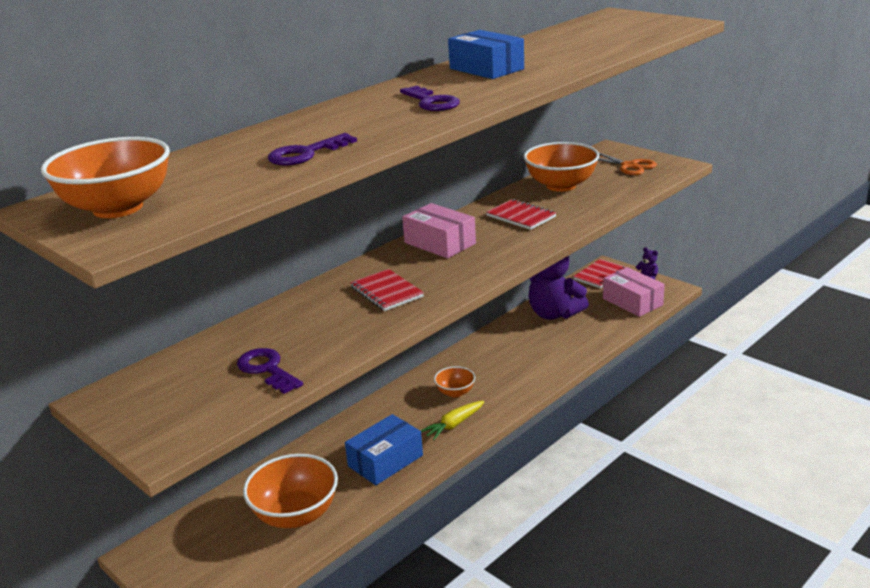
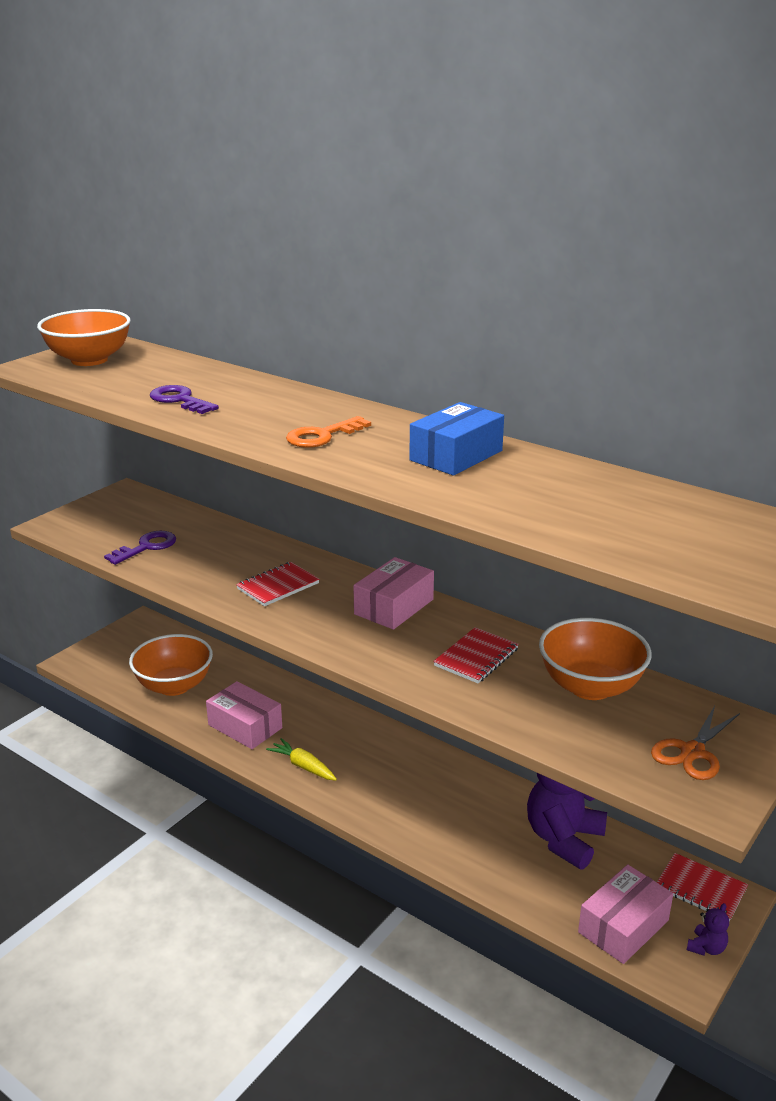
camera: 80 degrees right, 0 degrees up
blue box [345,414,423,485] -> pink box [206,681,282,749]
purple key [400,86,460,111] -> orange key [286,416,371,448]
orange bowl [434,366,475,398] -> none

